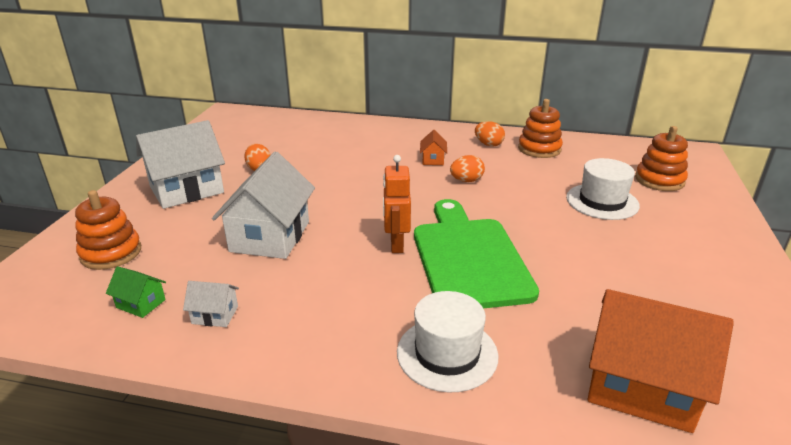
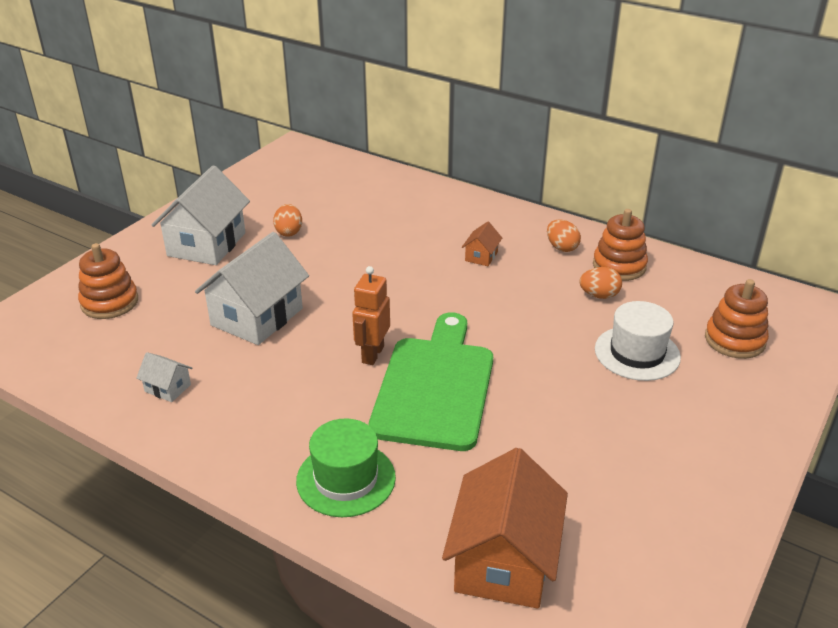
camera: 20 degrees right, 5 degrees up
green house [106,266,166,318] -> none
white house [136,120,225,209] -> white house turned 60 degrees counterclockwise [152,166,250,265]
white hat [397,291,498,392] -> green hat [296,418,396,517]
orange egg [450,155,485,182] -> orange egg moved to [580,267,622,299]
orange house [588,289,734,433] -> orange house turned 60 degrees clockwise [442,448,568,609]

